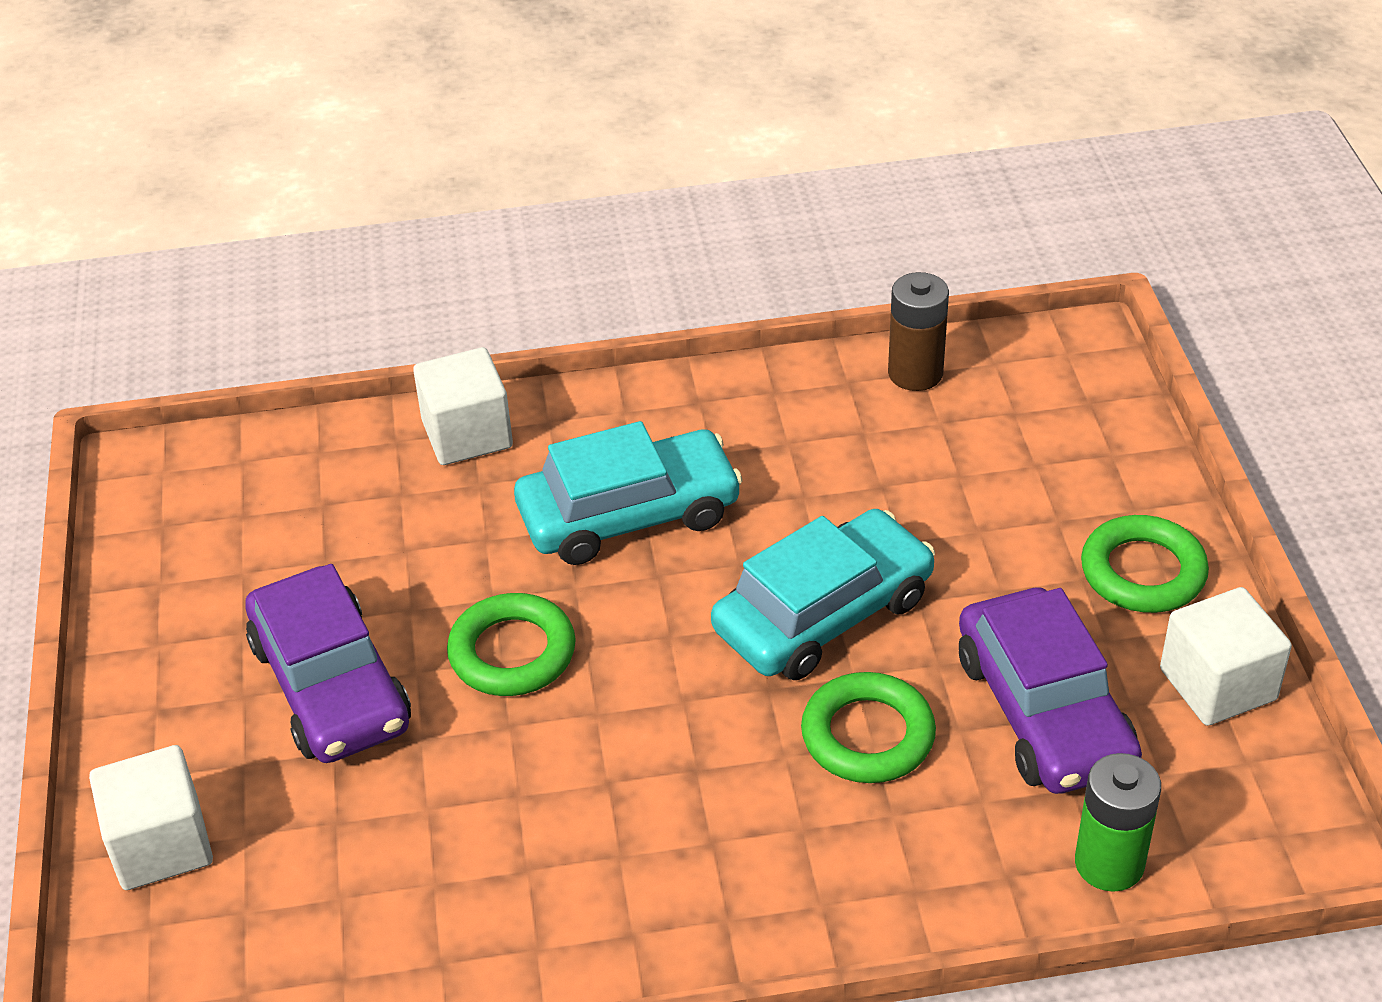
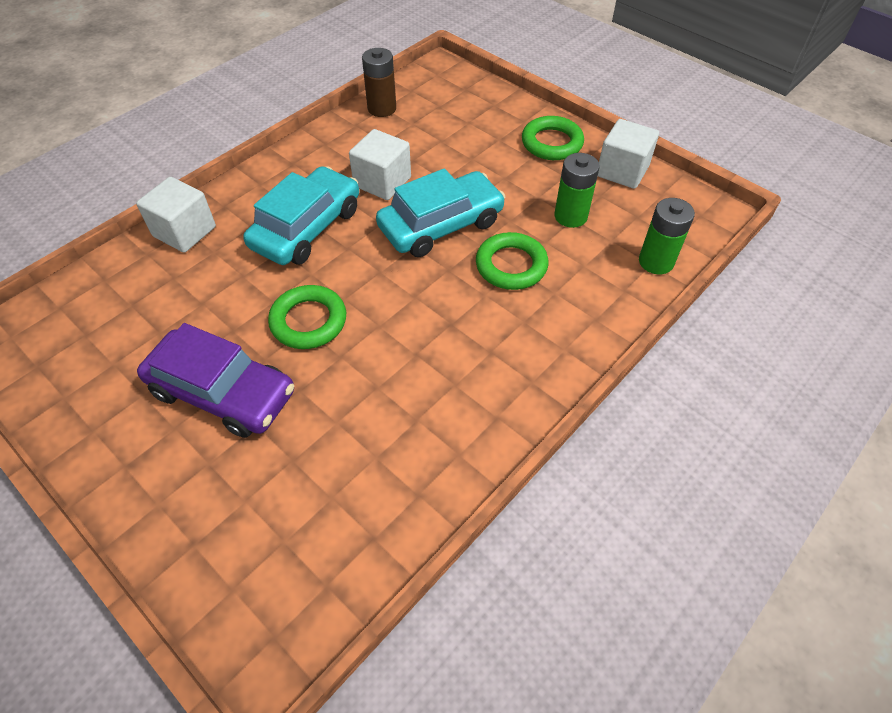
camera: 40 degrees left, 10 degrees up
white cube [89,745,213,890] -> white cube moved to [349,129,411,200]
turquoise car [711,509,935,680] -> turquoise car turned 45 degrees clockwise [376,168,505,257]
purple car [959,587,1142,794] -> green battery [554,153,600,228]

